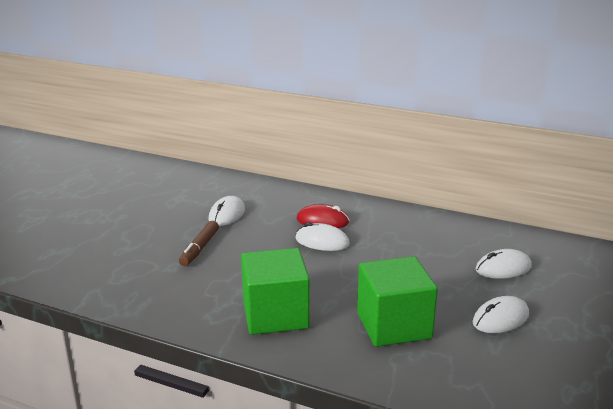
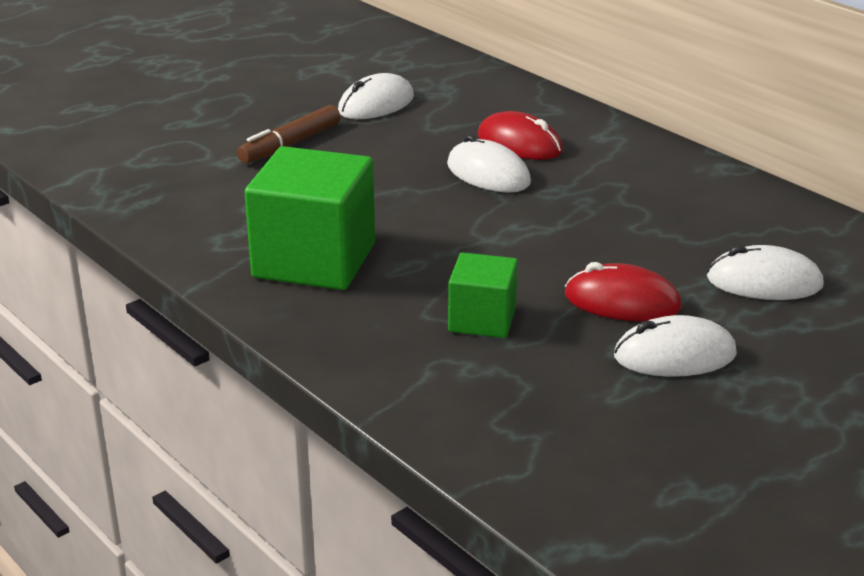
camera: 25 degrees right, 5 degrees up
green cube [357,256,438,347] -> green cube [448,252,518,338], size x0.56
none -> red mouse [565,262,682,321]

